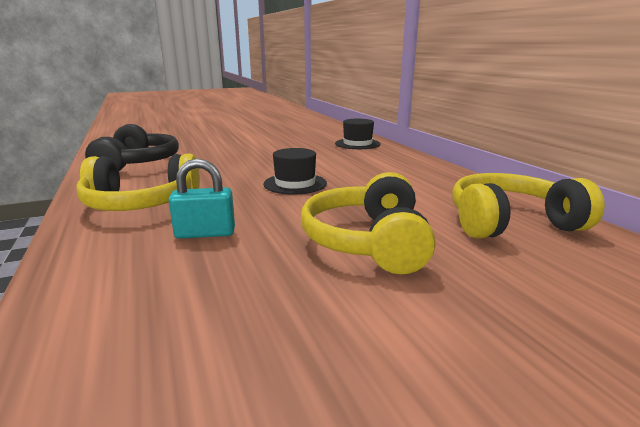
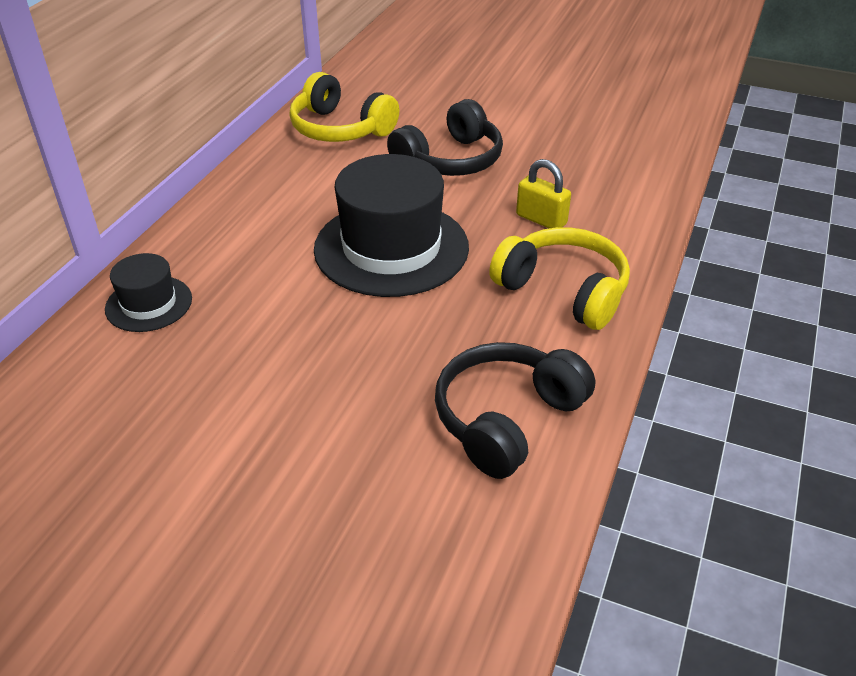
camera: 135 degrees left, 20 degrees up
turquoise padlock [169,159,235,239] -> yellow padlock [516,159,571,228]
black hat [263,148,327,195] -> black hat [314,154,469,297], size x1.96
yellow headphones [301,172,436,274] -> black headphones [387,99,503,176]

